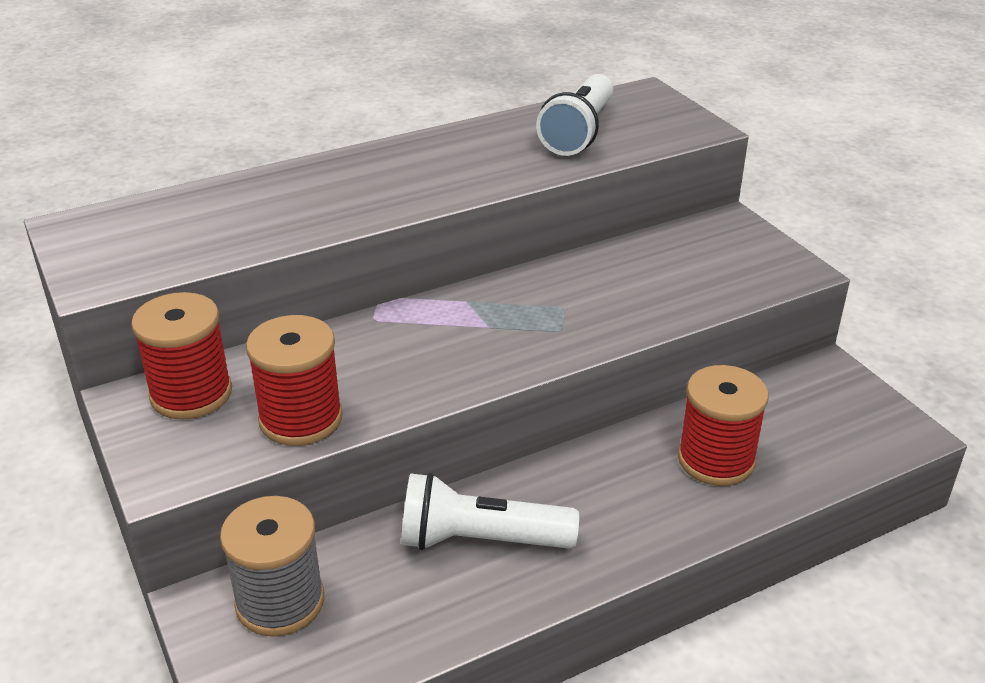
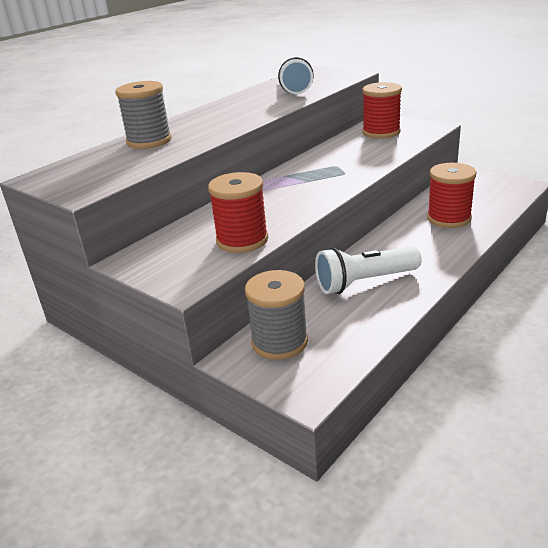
camera: 20 degrees left, 5 degrees down
red spool [131,292,232,420] -> red spool moved to [362,82,402,139]
none -> grey spool [115,81,172,149]

